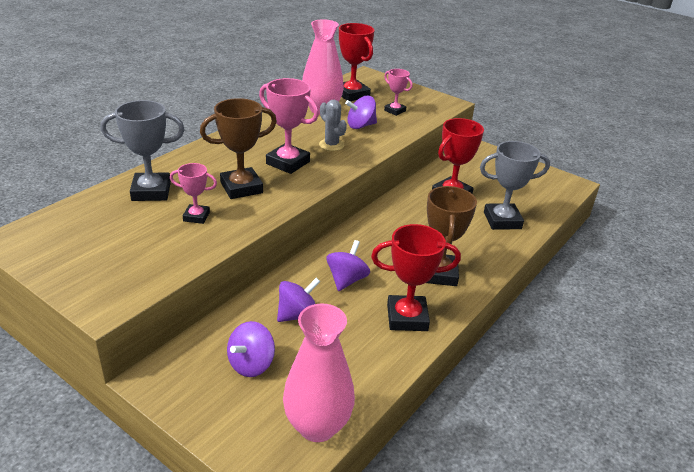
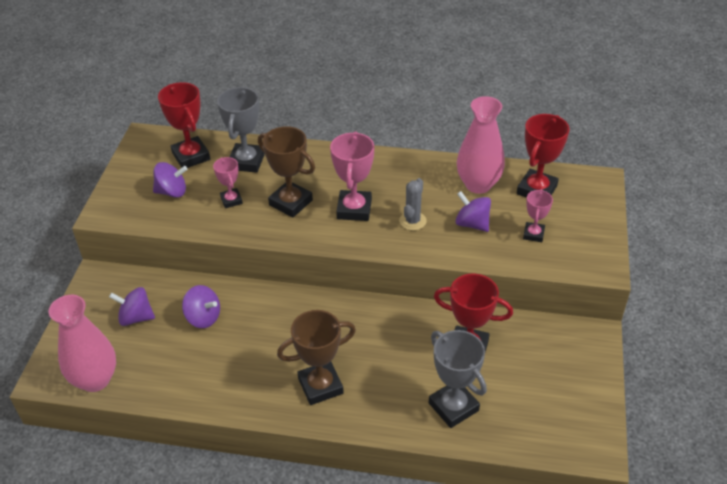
camera: 65 degrees right, 10 degrees up
grey trophy [101,100,185,201] -> grey trophy turned 45 degrees clockwise [217,87,265,173]
purple spinning top [326,240,370,291] -> purple spinning top moved to [153,162,188,198]
red trophy [371,224,461,331] -> red trophy moved to [158,82,210,168]

